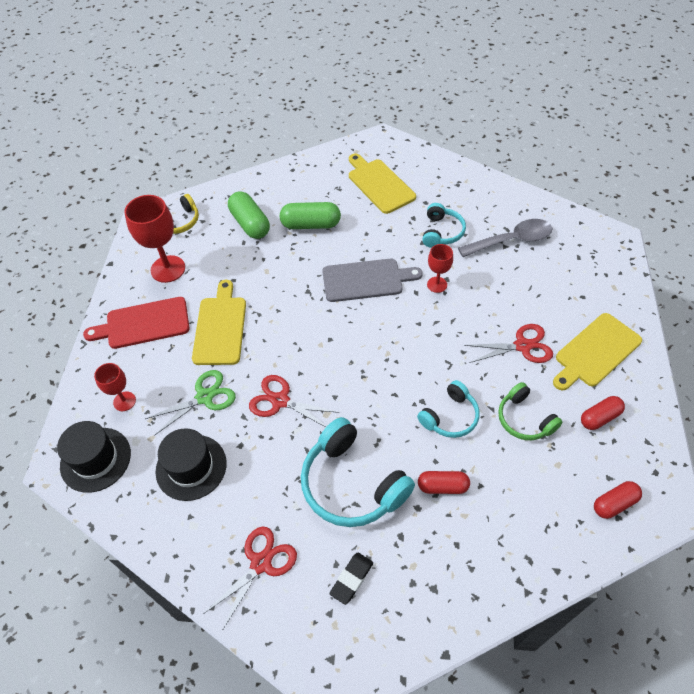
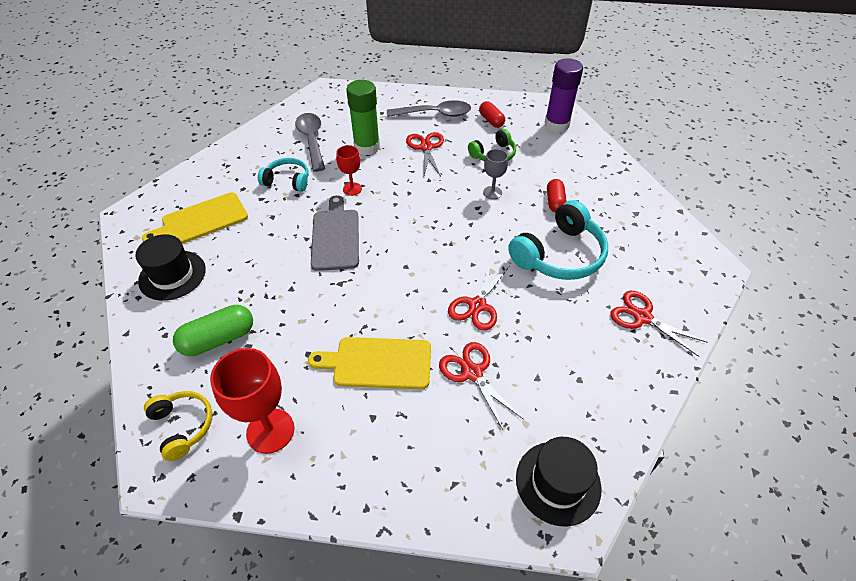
camera: 90 degrees left, 5 degrees down
red cutting board [83,297,190,349] -> none
red goblet [94,363,136,411] -> none
green scissors [145,370,236,436] -> red scissors [439,342,523,431]
black hat [156,428,227,501] -> black hat moved to [135,234,206,301]
green capsule [280,202,341,229] -> none
black eraser [329,553,373,605] -> none
turquoise headphones [417,380,480,438] -> grey goblet [483,149,508,199]
yellow cutting board [553,313,642,391] -> grey spoon [387,100,471,117]
red capsule [594,481,642,519] -> purple glue stick [545,58,583,132]
none -> green glue stick [346,80,380,155]

